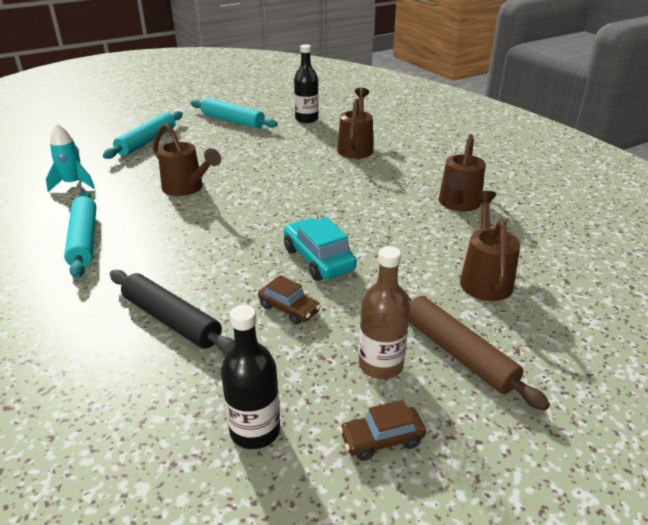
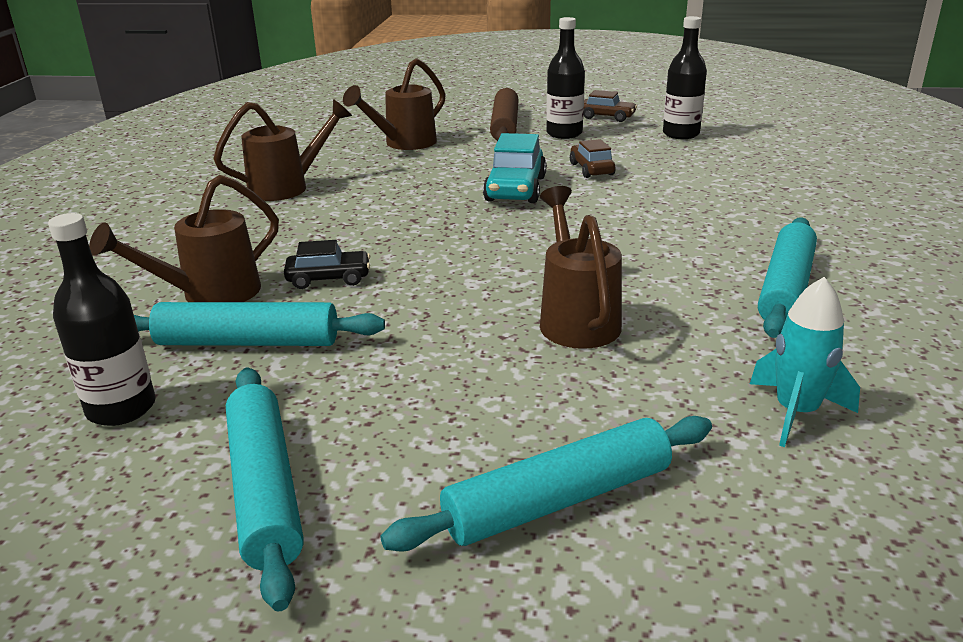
camera: 140 degrees left, 5 degrees down
black rolling pin [110,270,234,354] -> none
brown bottle [359,246,410,379] -> black bottle [546,17,585,139]
none -> turquoise rolling pin [134,302,385,346]
none -> black car [284,240,370,289]

